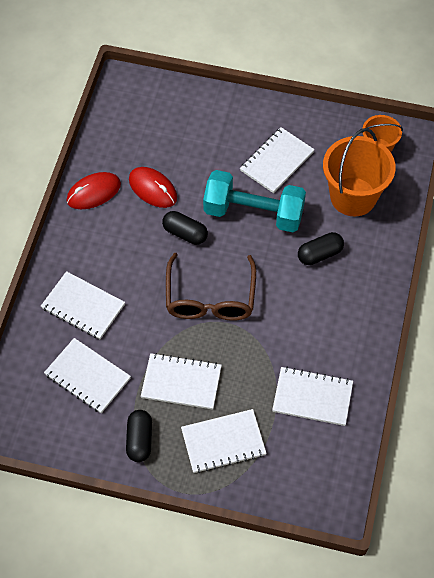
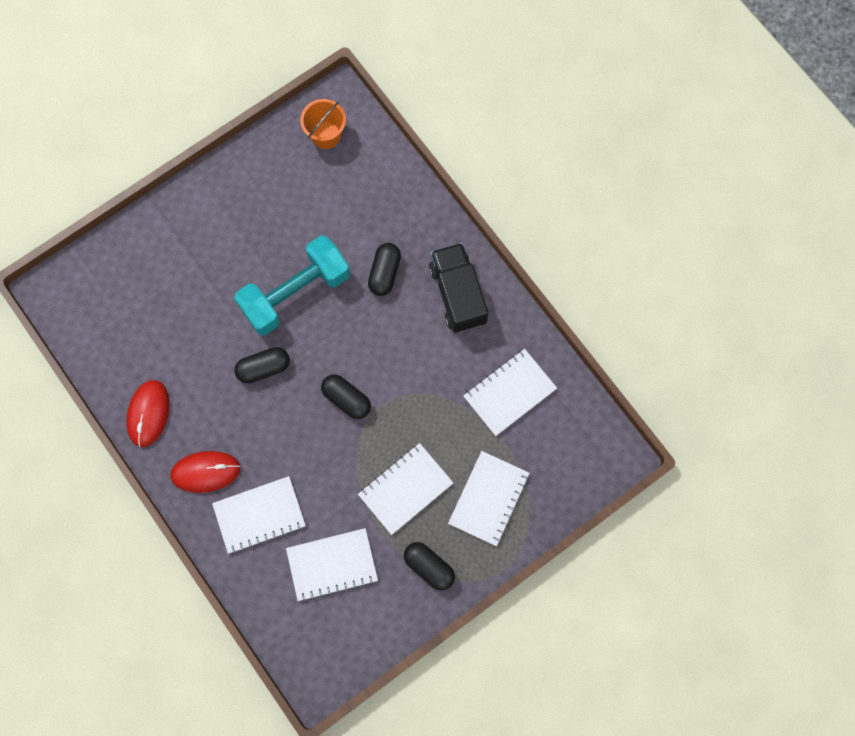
camera: 50 degrees left, 15 degrees up
red mouse [129,167,177,208] -> red mouse moved to [170,451,240,493]
brown glasses [166,253,256,321] -> black capsule [321,374,371,419]
white notebook [240,127,315,193] -> none
orange bucket [323,128,396,216] -> none
none -> black truck [429,243,489,333]

